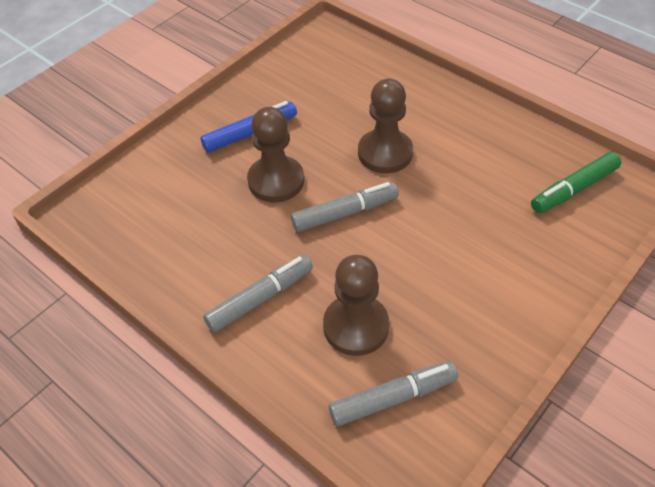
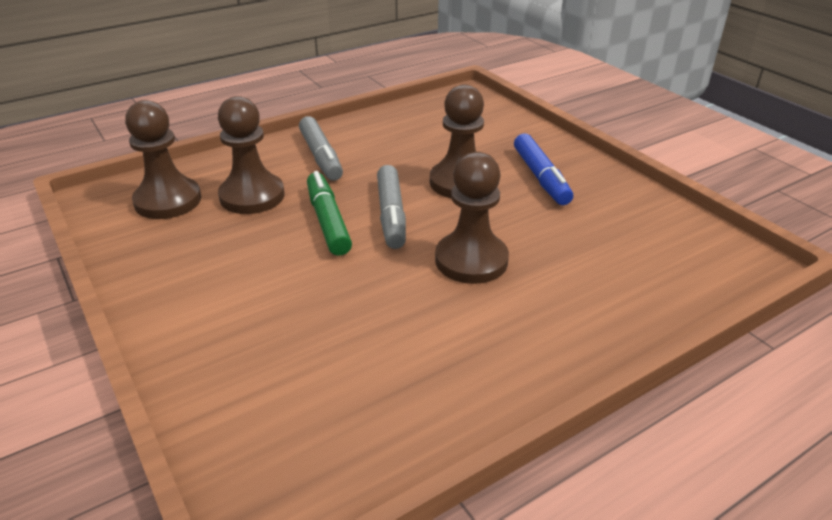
camera: 105 degrees right, 15 degrees down
grey marker [329,361,458,426] -> brown pawn [125,100,201,219]
green marker [531,152,621,213] -> green marker moved to [307,171,352,256]

